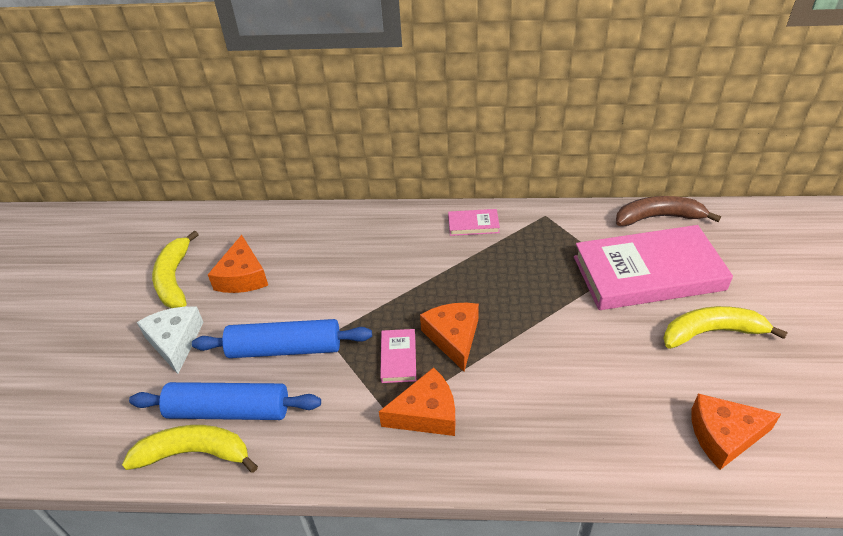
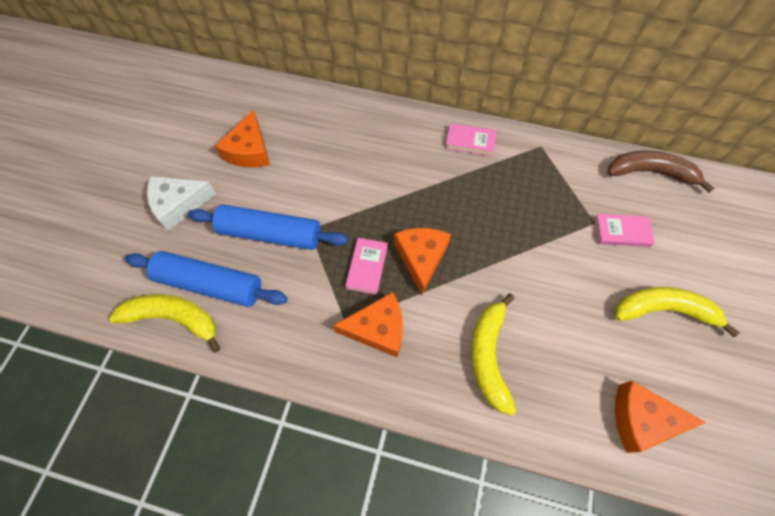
camera: 10 degrees right, 20 degrees up
white cheese [137,306,204,374] -> white cheese turned 105 degrees counterclockwise [147,176,216,231]
yellow banana [152,230,199,308] -> yellow banana moved to [471,293,516,415]
pink book [574,225,733,310] -> pink book [594,214,655,247], size x0.41

